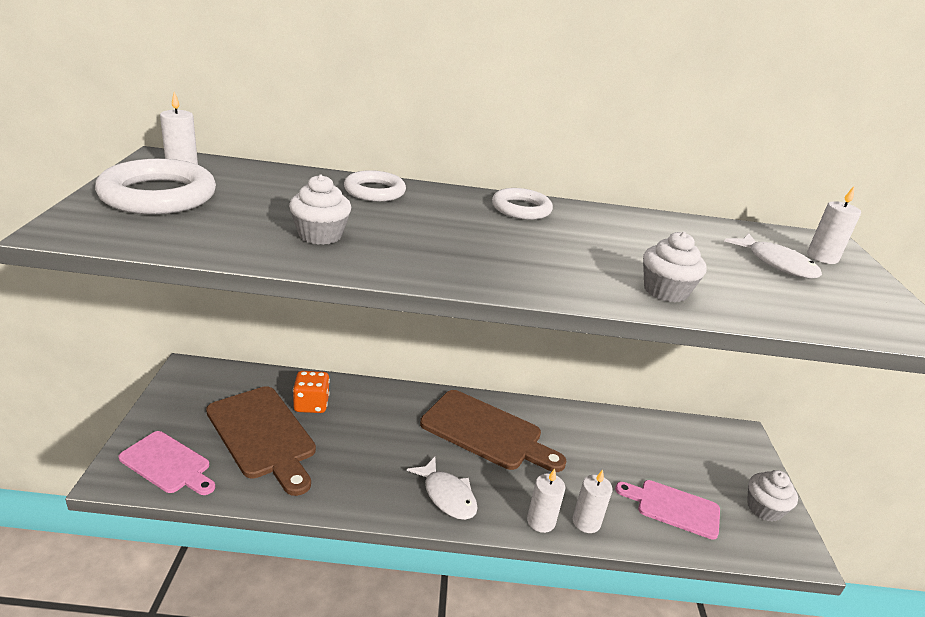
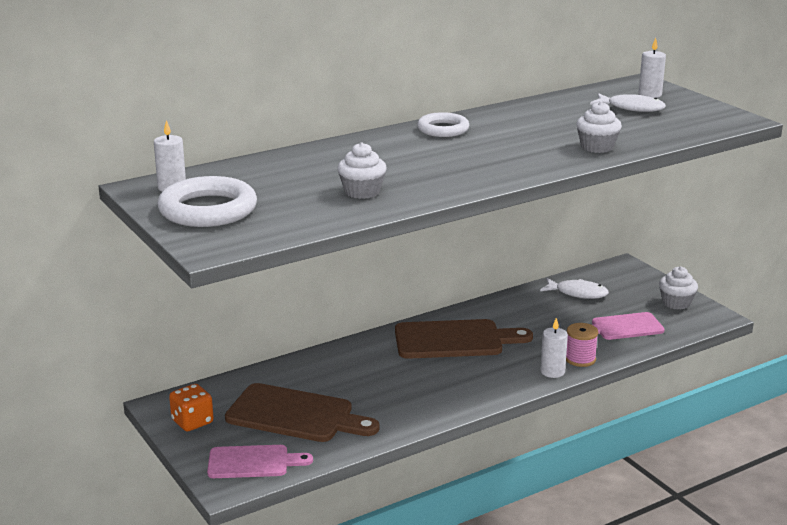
camera: 30 degrees left, 5 degrees down
orange dice [293,371,330,413] -> orange dice moved to [169,384,214,431]
white ring [344,170,406,202] -> none
white fish [407,457,478,520] -> white fish moved to [540,278,609,299]
white candle [573,470,613,533] -> pink spool [566,323,598,367]

